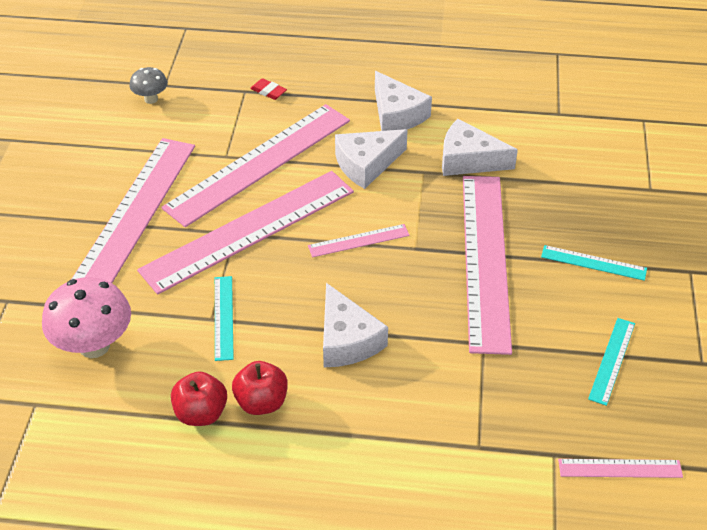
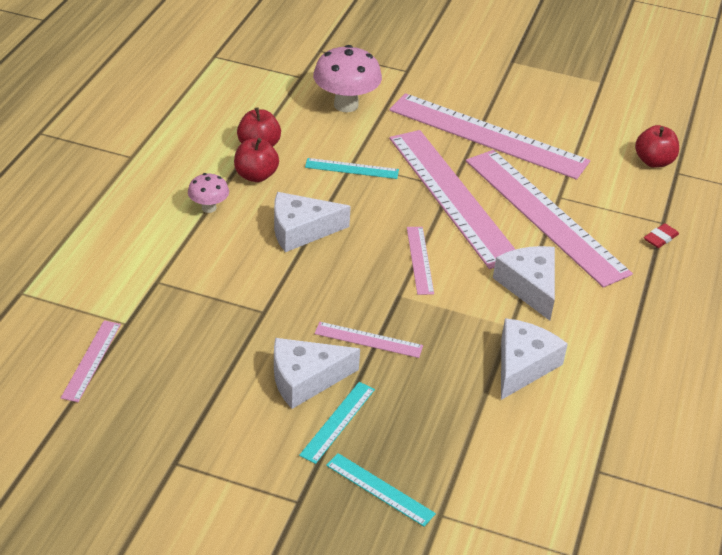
camera: 100 degrees right, 5 degrees down
grey mushroom [129,67,168,104] -> red apple [635,125,679,168]
white cheese [375,71,432,131] -> white cheese moved to [274,338,360,409]
pink ruler [463,176,512,355] -> pink ruler [315,322,423,358], size x0.43
turquoise ruler [588,318,635,406] -> turquoise ruler moved to [326,453,436,527]
none -> pink mushroom [188,173,229,213]

